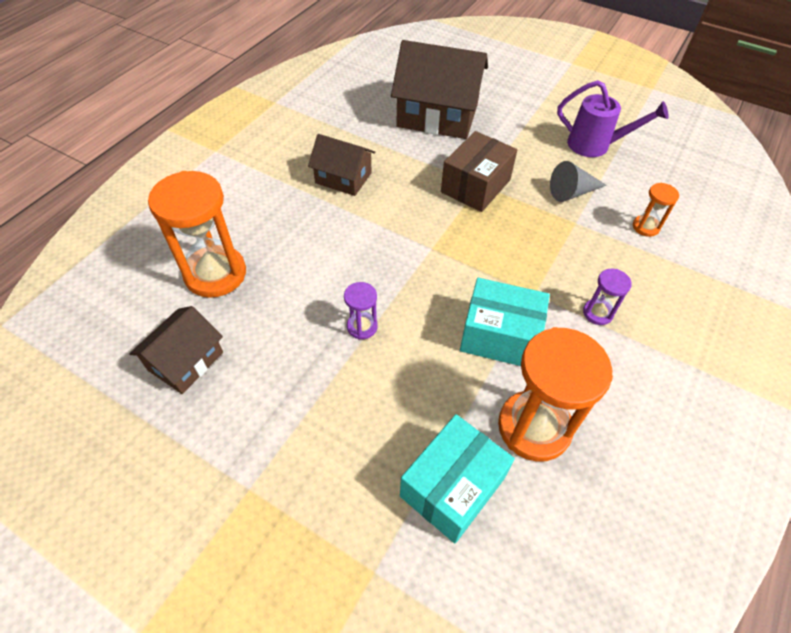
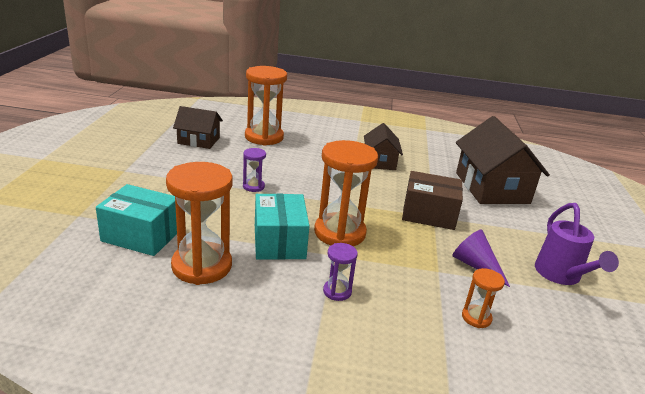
camera: 65 degrees right, 25 degrees down
grey cone [550,161,607,202] -> purple cone [453,229,510,287]
none -> orange hourglass [314,140,378,246]

